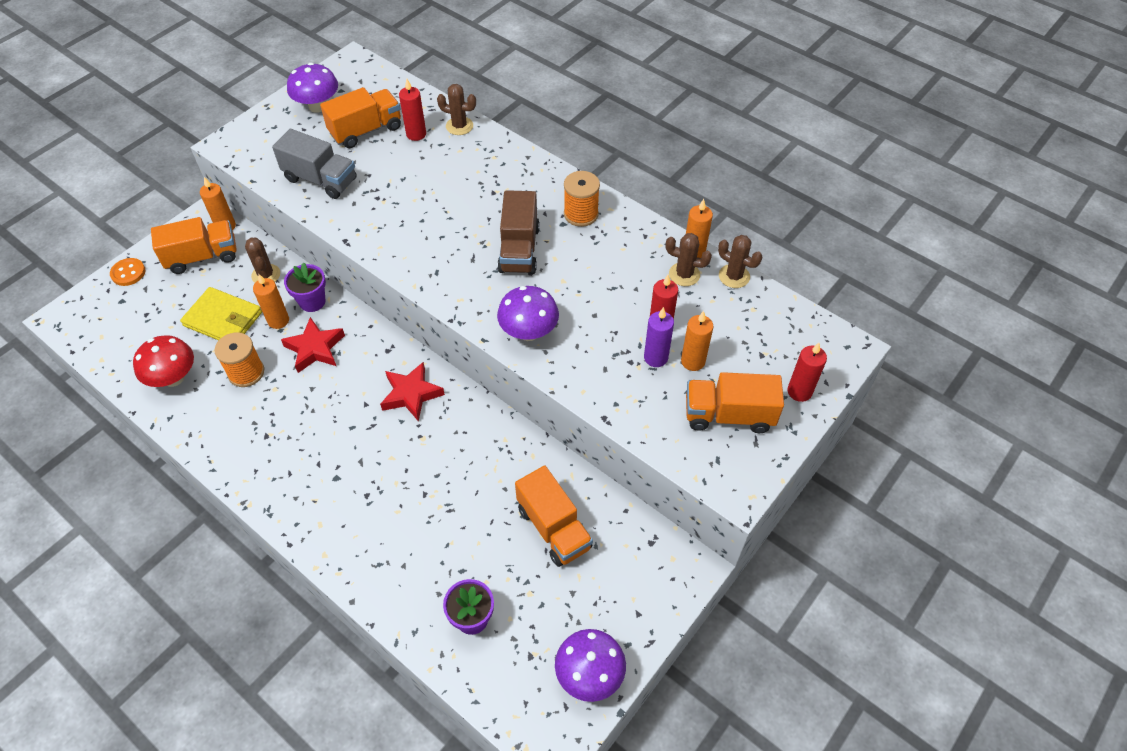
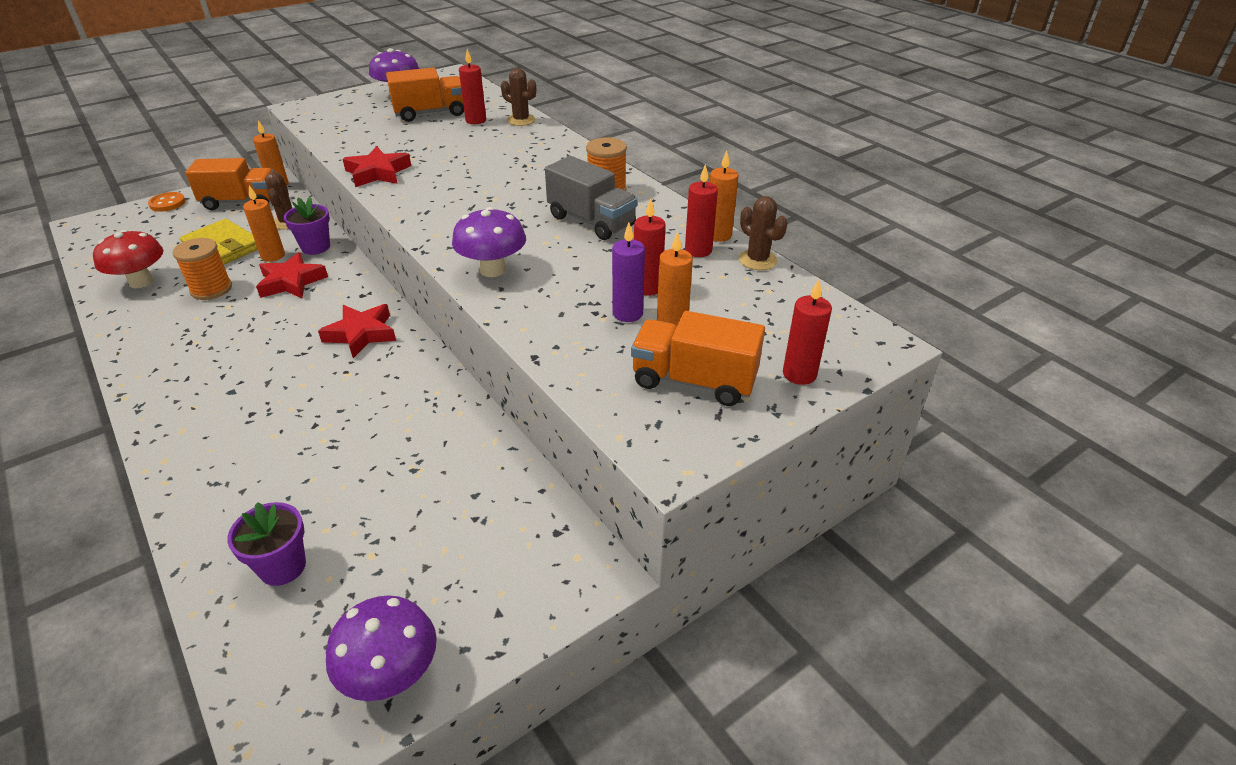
camera: 15 degrees right, 15 degrees down
grey truck [272,129,357,199] -> grey truck moved to [545,156,638,240]
brown truck [497,190,540,274] -> none
orange truck [515,466,593,567] -> none
brown cactus [666,233,712,286] -> red candle [685,164,718,257]
none -> red star [343,146,411,187]

